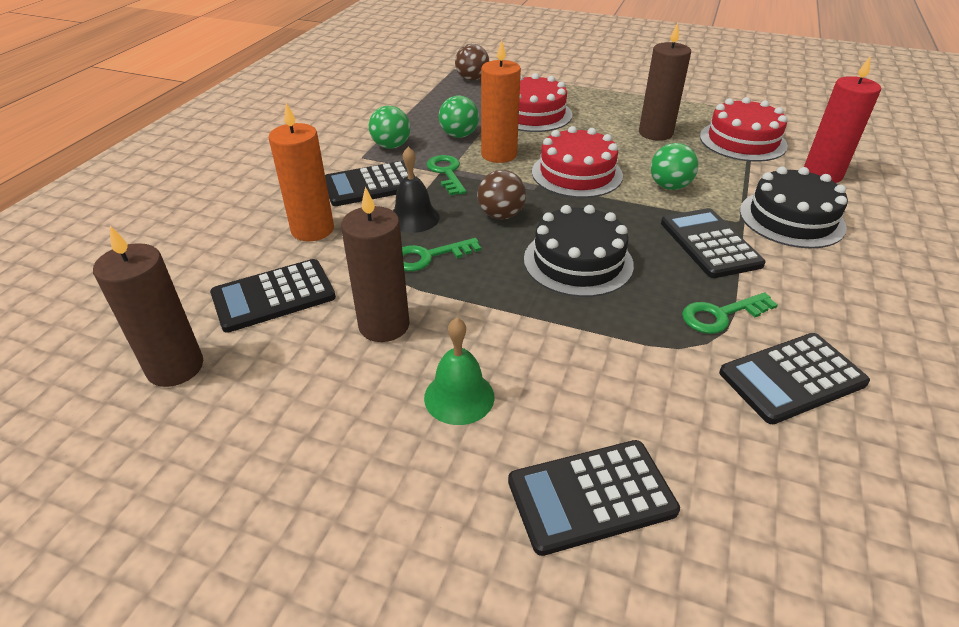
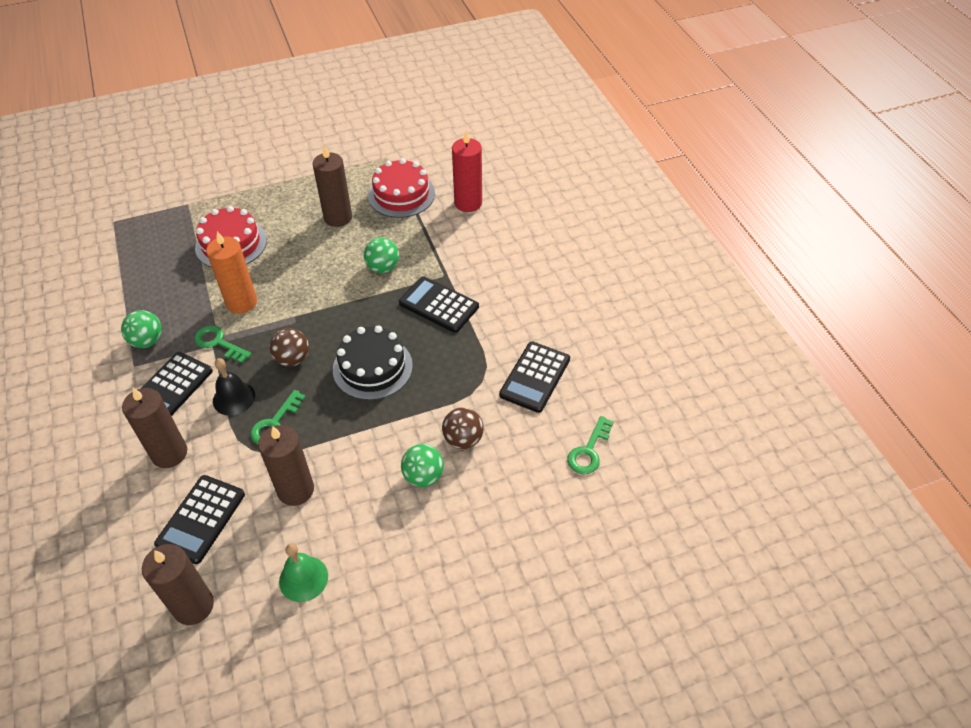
camera: 40 degrees left, 10 degrees up
orange candle [269,103,334,241] -> brown candle [122,388,187,468]
green bell [424,318,494,425] -> green bell moved to [279,543,328,602]
green ball [439,96,479,138] -> green ball moved to [401,444,444,487]
brown ball [455,44,489,81] -> brown ball moved to [442,407,484,449]
black calculator [508,440,680,556] -> none
red cake [532,126,623,198] -> none
green key [682,292,778,334] -> green key moved to [567,416,614,474]
black cake [740,166,848,248] -> none

